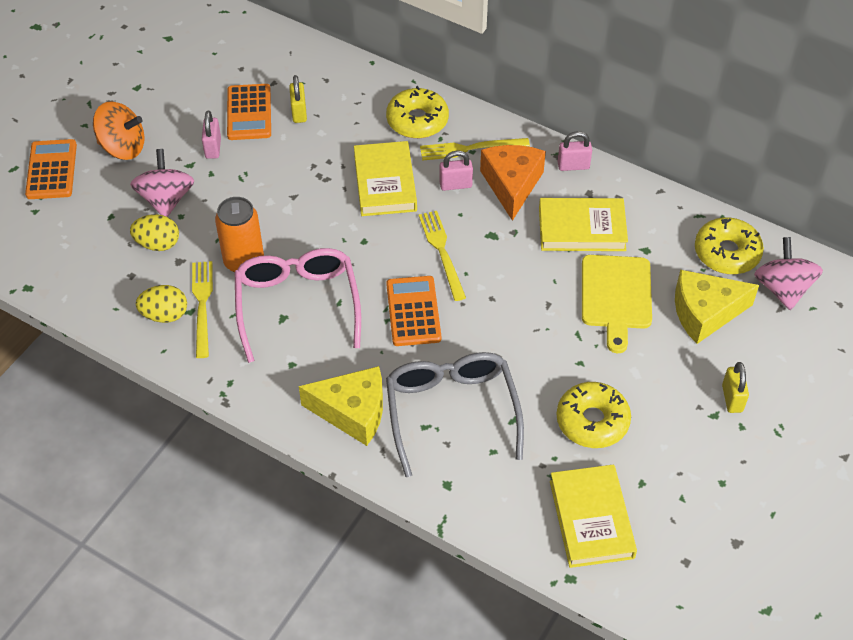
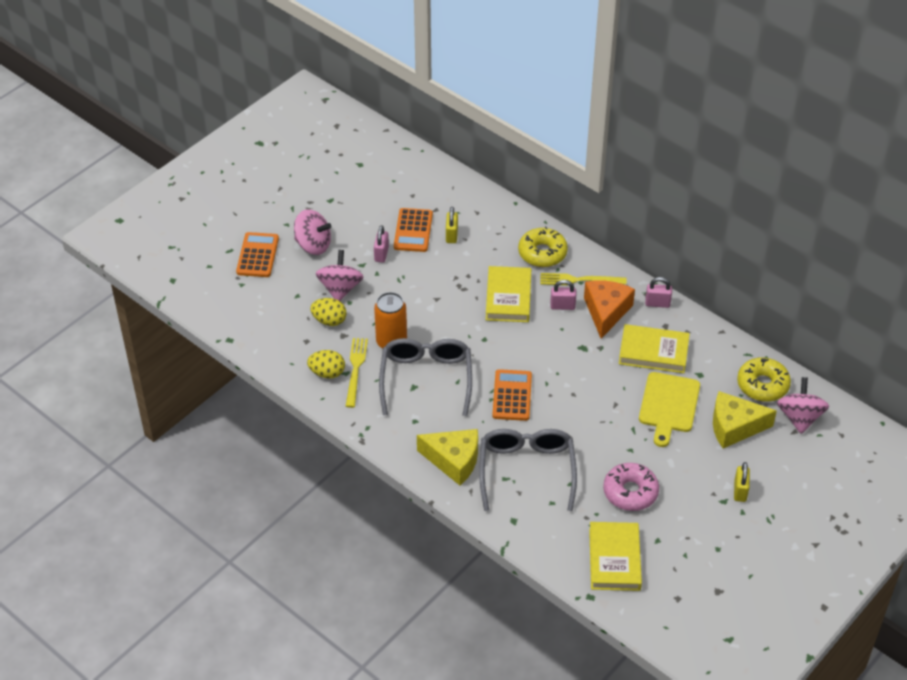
camera: 10 degrees right, 5 degrees down
orange spinning top [93,102,145,160] -> pink spinning top [294,209,331,255]
pink glasses [235,248,361,363] -> grey glasses [379,338,472,416]
yellow fork [419,211,466,301] -> none
yellow donut [557,382,631,448] -> pink donut [603,463,659,511]

